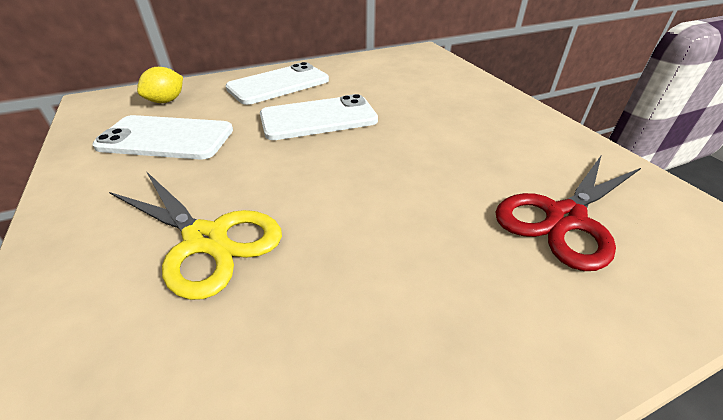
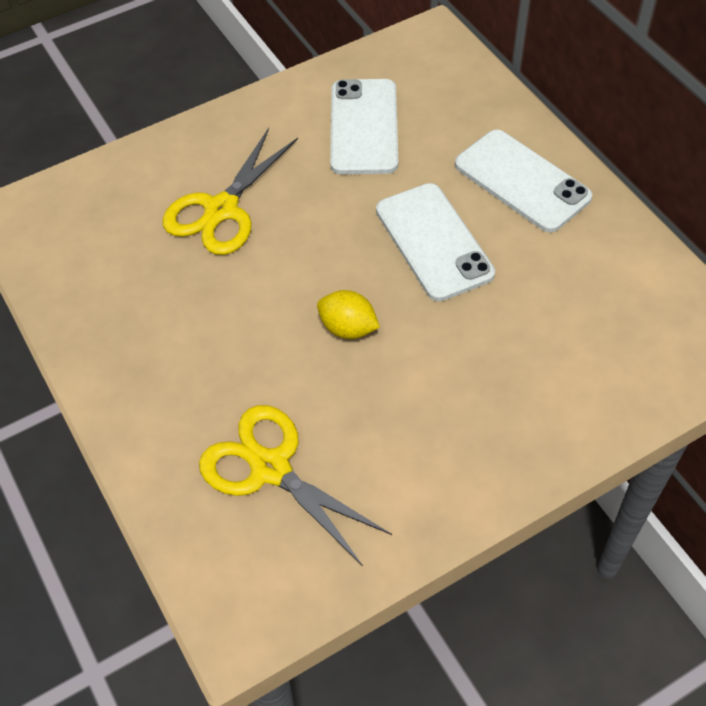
camera: 85 degrees right, 15 degrees up
yellow lemon [137,67,183,103] -> yellow lemon moved to [317,290,380,339]
red scissors [495,156,641,271] -> yellow scissors [199,405,392,566]

